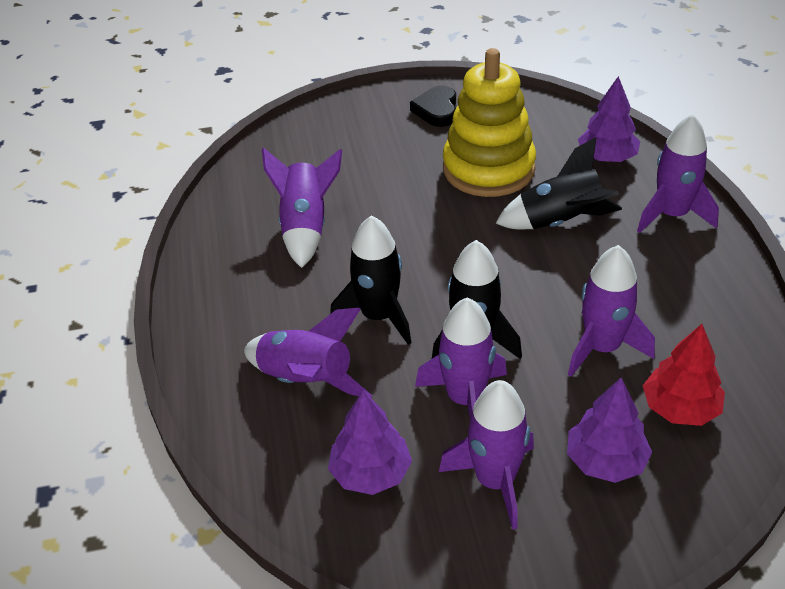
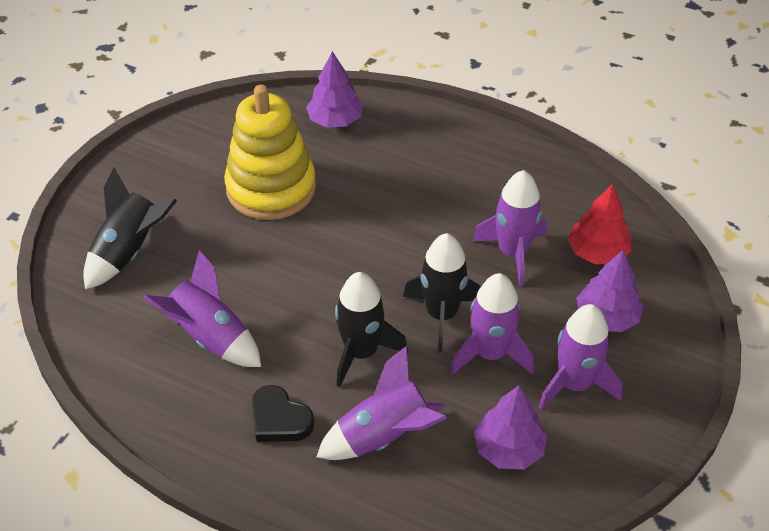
camera: 55 degrees left, 5 degrees up
black heart [410,86,456,127] -> black heart moved to [252,385,314,442]
black rocket [495,137,622,229] -> black rocket moved to [83,167,177,290]
purple rocket [637,114,719,233] -> none

